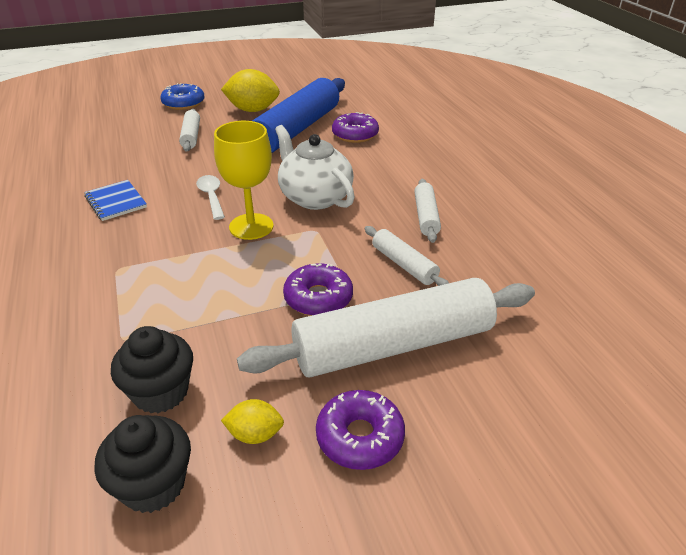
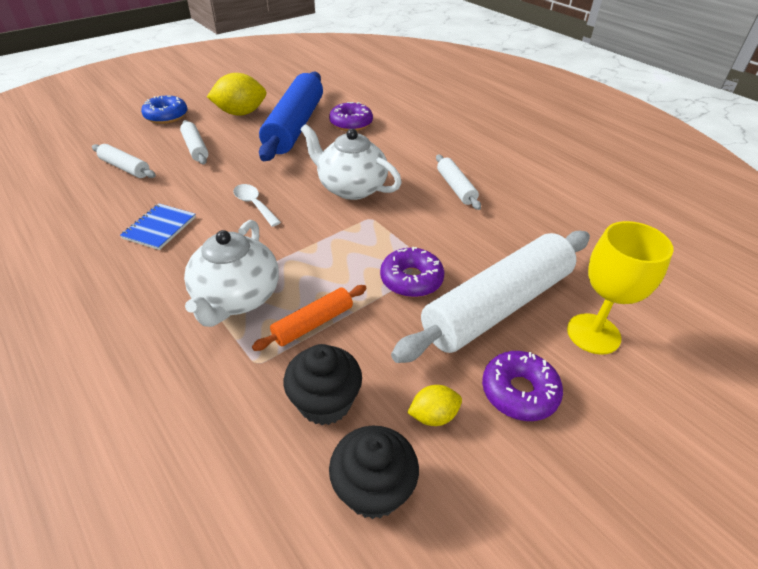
camera: 20 degrees left, 5 degrees up
blue notebook [84,180,147,221] -> blue notebook turned 75 degrees clockwise [120,204,196,250]
yellow goblet [214,121,274,240] -> yellow goblet moved to [567,221,674,355]
white rolling pin [365,226,449,286] -> white rolling pin moved to [92,144,156,178]
none -> white teapot [184,220,279,327]
none -> orange rolling pin [252,285,367,351]

